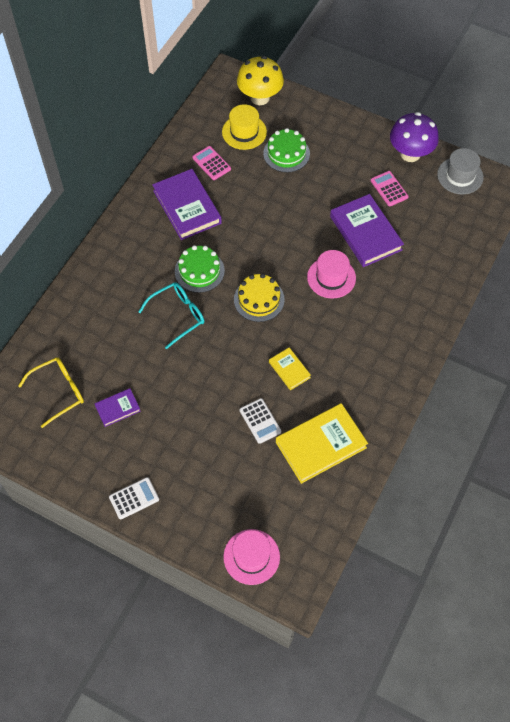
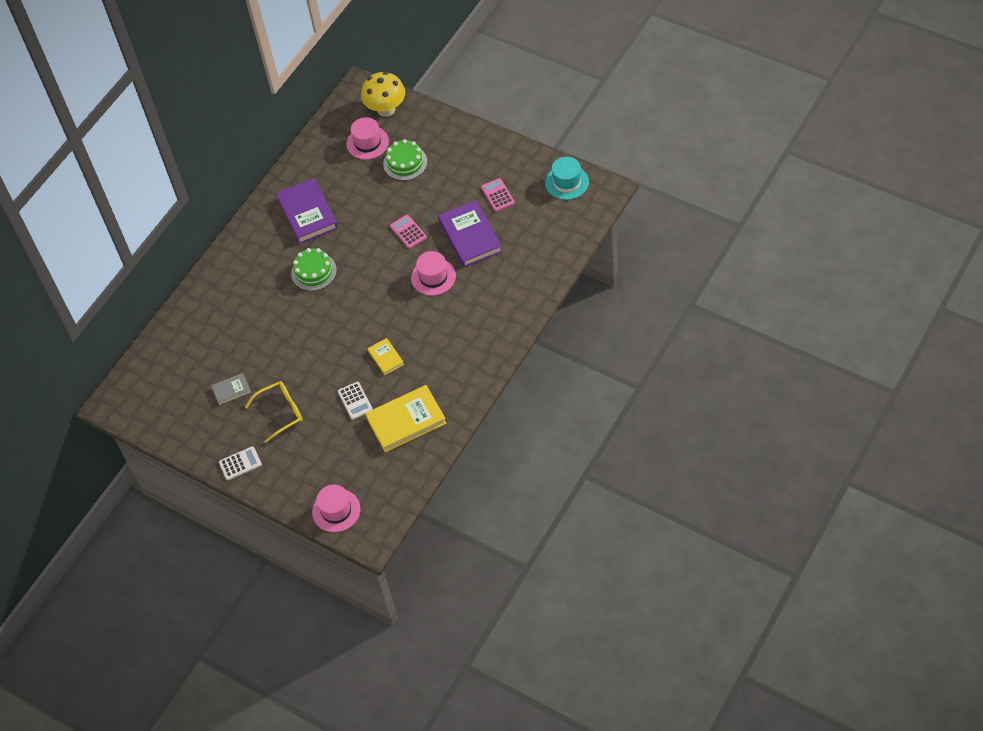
camera: 10 degrees right, 5 degrees down
yellow glasses [18,357,84,428] -> yellow glasses moved to [245,381,303,443]
purple book [95,388,141,427] -> grey book [211,373,251,406]
turquoise glasses [138,282,204,349] -> none
pink calculator [192,146,231,180] -> pink calculator moved to [390,215,427,248]
yellow hat [222,104,267,150] -> pink hat [347,117,389,160]
yellow cake [234,273,285,322] -> none
purple mushroom [390,112,439,162] -> none
grey hat [437,148,484,194] -> turquoise hat [545,157,589,200]

